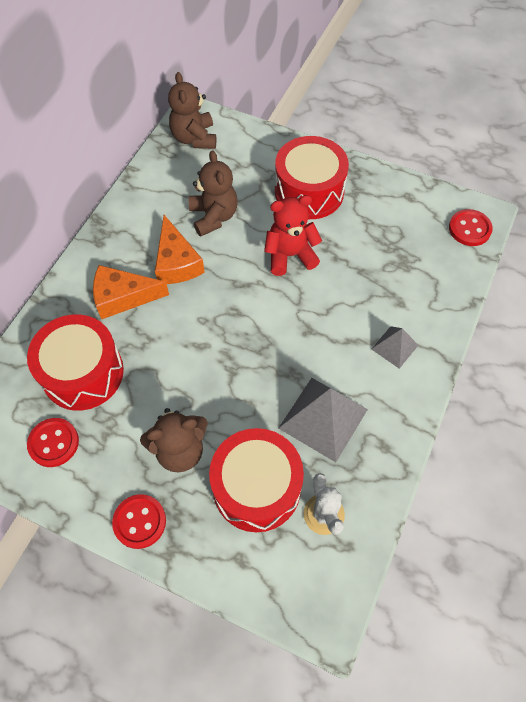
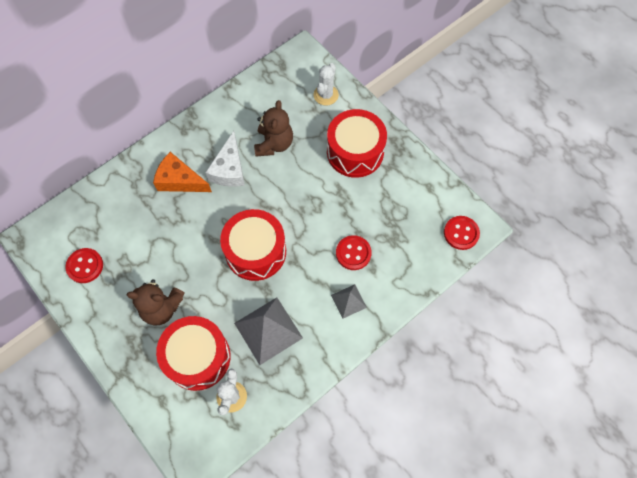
camera: 25 degrees right, 5 degrees up
red drum [27,314,124,411] -> red drum moved to [220,209,286,281]
red button [112,494,166,549] -> red button moved to [336,235,372,270]
orange cheese [155,215,205,284] -> white cheese [205,131,245,187]
brown teddy bear [168,72,216,149] -> none
red teddy bear [264,195,322,276] -> none
none -> white cactus [314,63,339,106]

